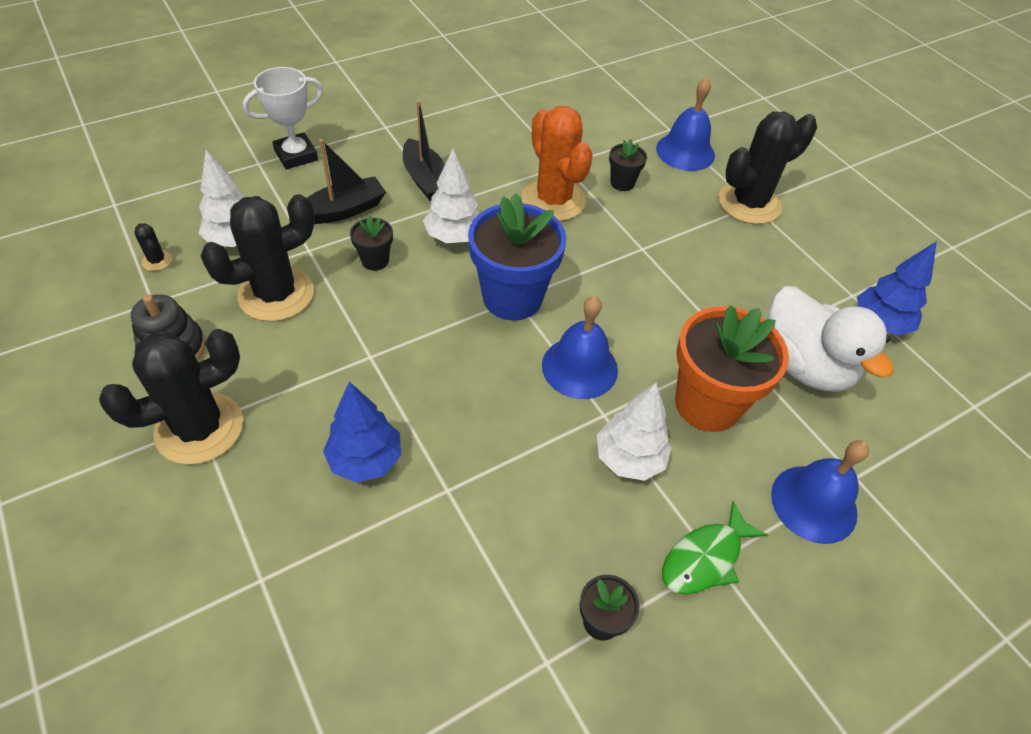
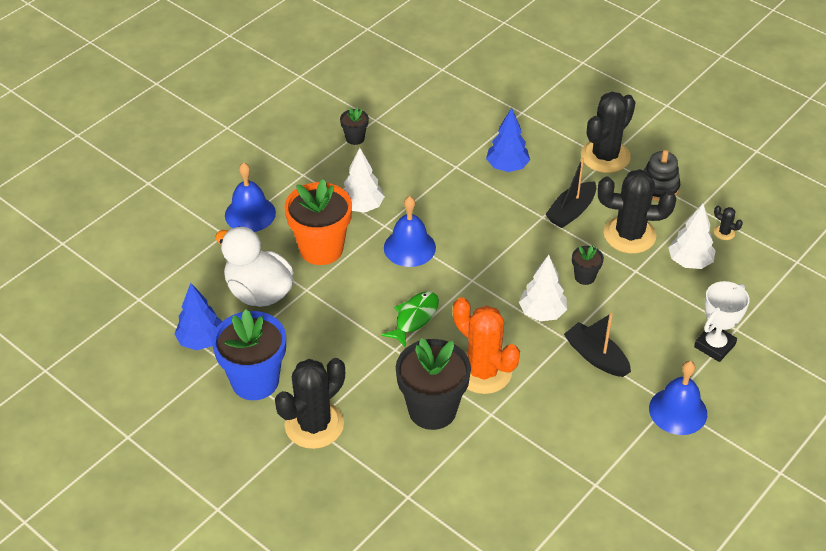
camera: 165 degrees right, 5 degrees down
black cactus [201,194,315,322] -> black cactus turned 60 degrees clockwise [598,169,676,253]
black boat [306,139,386,224] -> black boat moved to [545,158,596,228]
blue flower pot [468,193,567,321] -> blue flower pot moved to [212,309,286,400]
black flower pot [609,139,647,191] -> black flower pot [396,338,471,430], size x2.14
blue bell [656,77,715,171] -> blue bell moved to [649,361,707,435]
green fish [662,501,768,595] -> green fish moved to [381,291,439,348]

